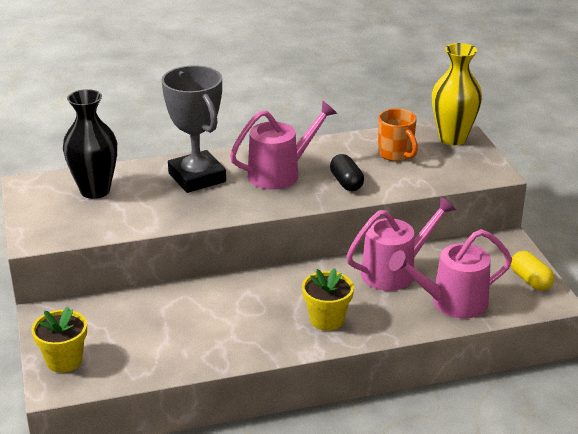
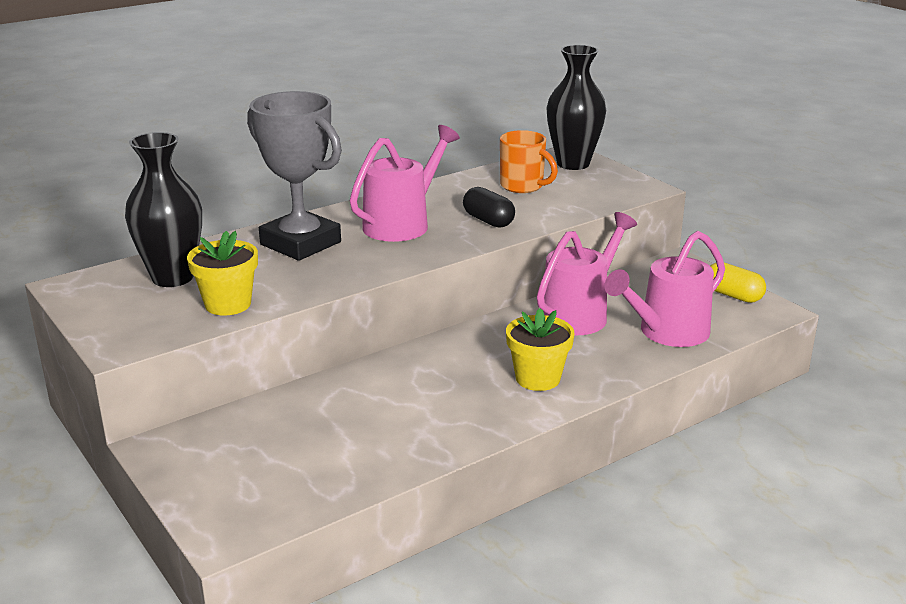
camera: 20 degrees left, 5 degrees down
yellow flower pot [31,307,87,373] -> yellow flower pot moved to [187,231,258,316]
yellow vase [432,43,482,145] -> black vase [547,45,606,170]

